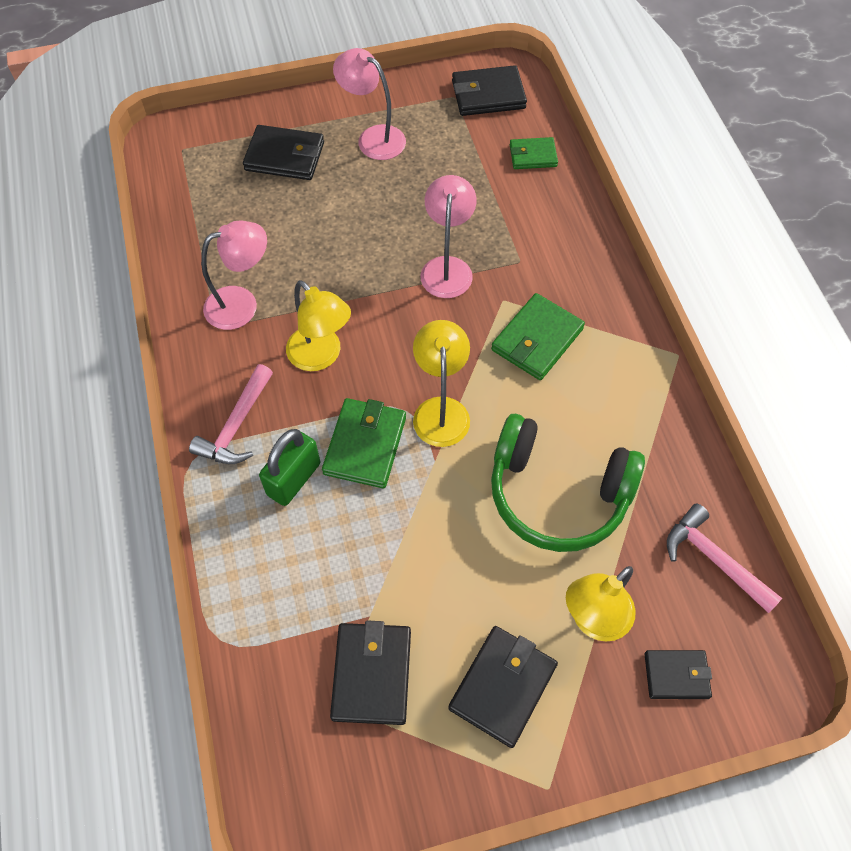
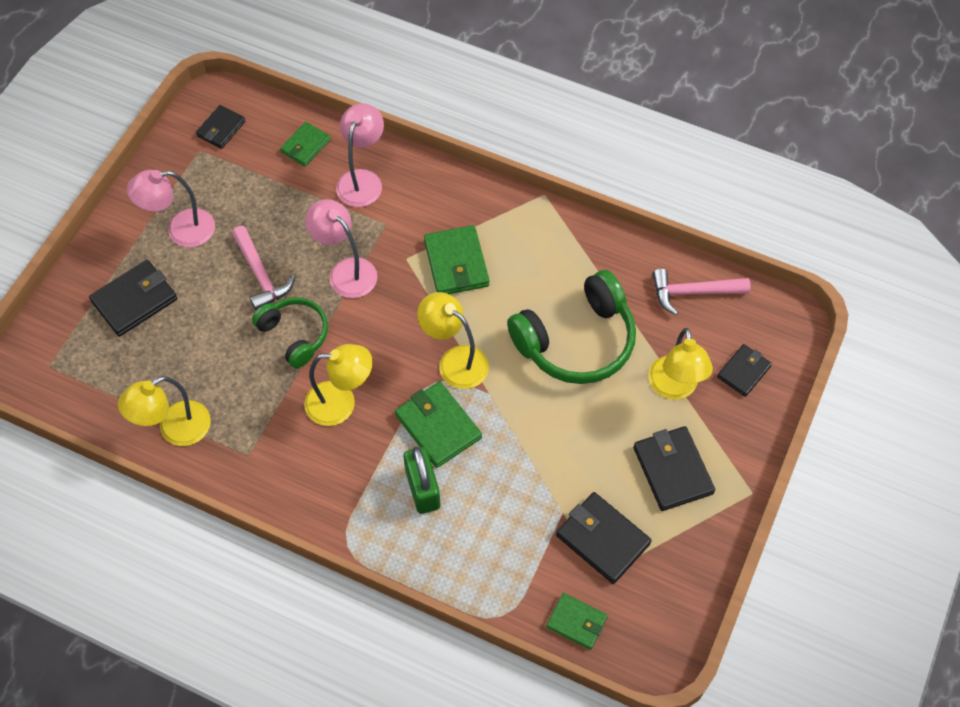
camera: 50 degrees left, 0 degrees up
pink hammer [189,364,273,464] -> pink hammer moved to [232,226,295,311]
pink lamp [201,220,267,330] -> pink lamp moved to [336,103,384,207]
black wallet [452,65,527,116] -> black wallet [196,105,246,149], size x0.64
none -> yellow lamp [118,376,211,446]
none -> green headphones [252,297,328,368]
none -> green wallet [546,593,608,650]

